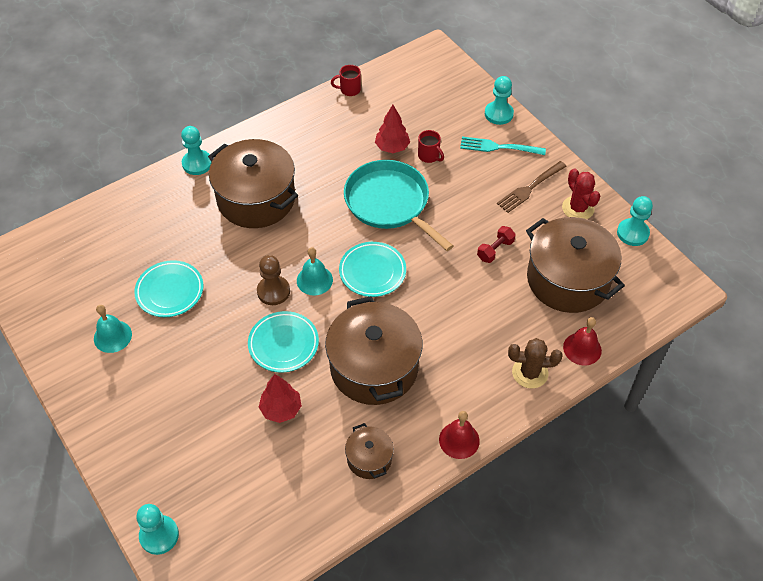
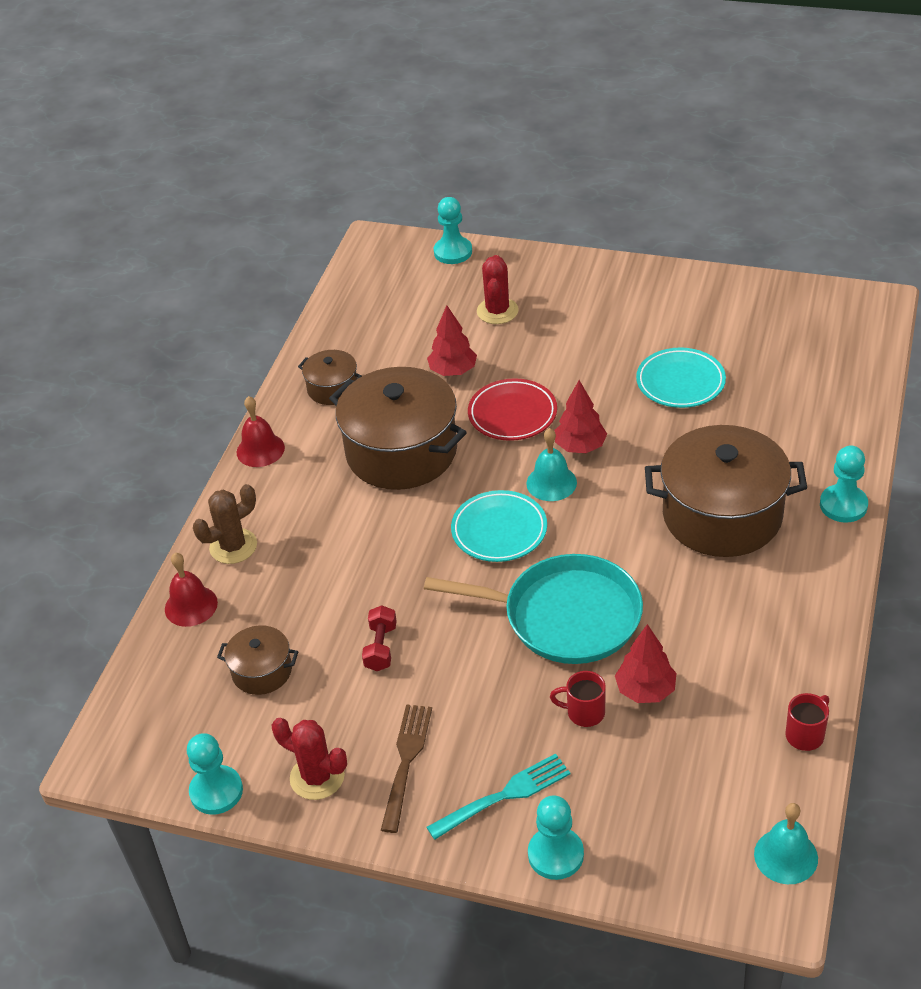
camera: 145 degrees right, 10 degrees down
turquoise bell [94,305,132,353] -> turquoise bell moved to [754,803,818,884]
turquoise plate [248,311,319,373] -> red plate [468,378,557,441]
brown pawn [257,255,290,305] -> red tree [555,380,607,453]
brown pot [526,217,625,313] -> brown pot [217,625,298,695], size x0.48
none -> red cactus [477,255,519,324]

